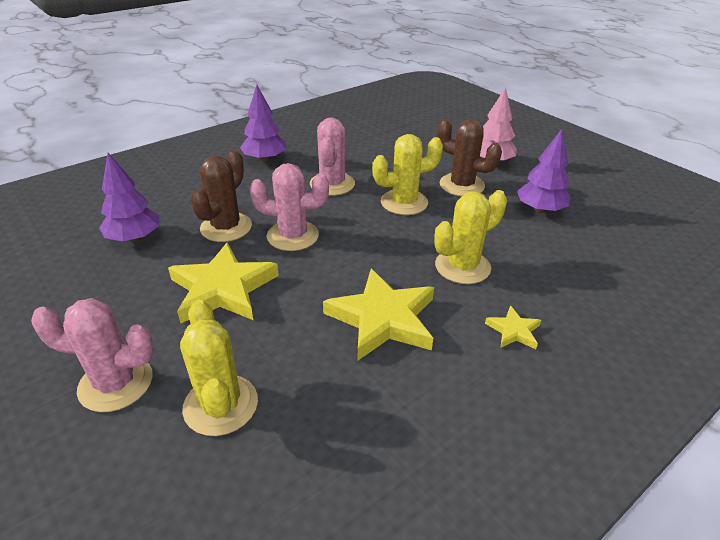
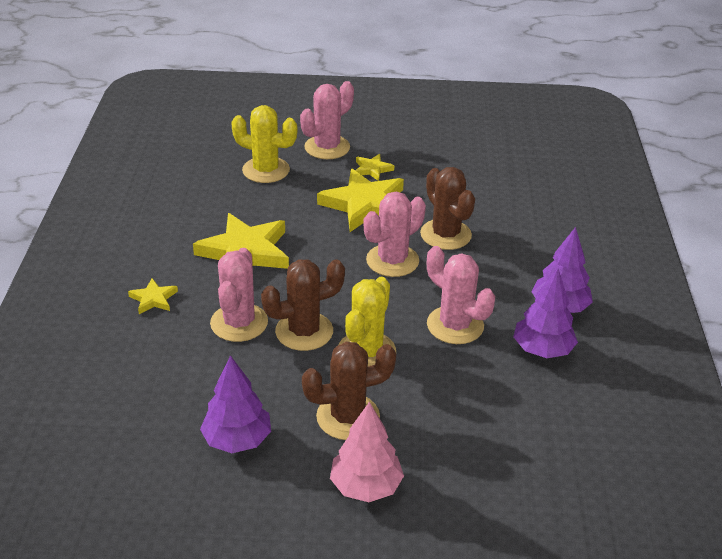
camera: 130 degrees right, 0 degrees up
purple tree [99,153,159,242] -> purple tree moved to [513,269,578,358]
yellow cactus [434,190,507,284] -> pink cactus [210,248,268,342]
none -> brown cactus [261,259,345,351]
none -> yellow star [355,154,394,181]

